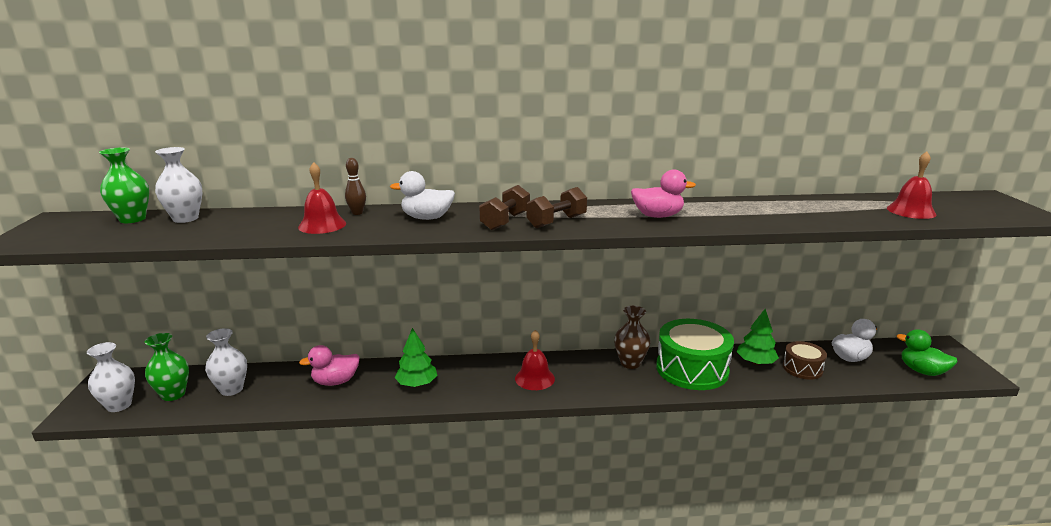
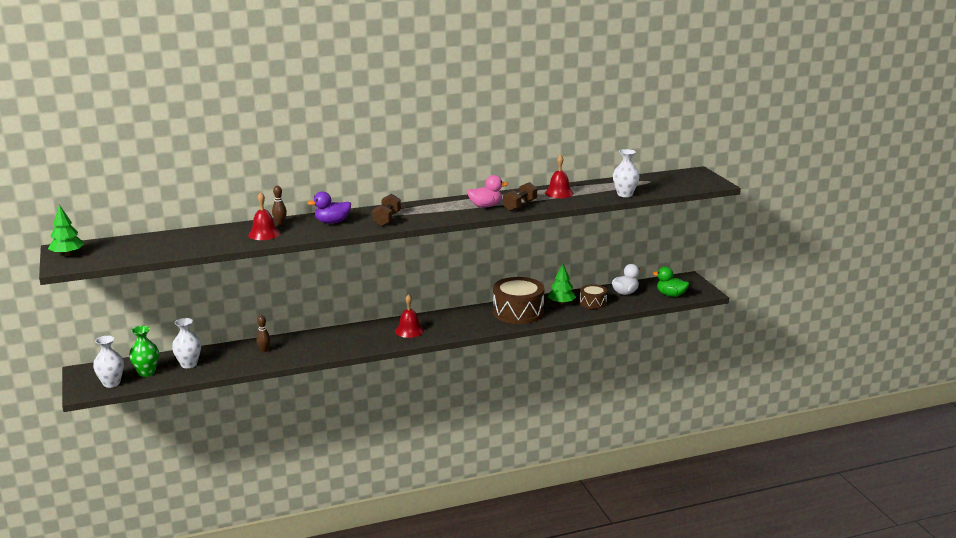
camera: 15 degrees left, 0 degrees up
green vase [99,147,149,223] -> none
white vase [155,147,202,223] -> white vase moved to [613,149,640,197]
pink duck [299,345,360,386] -> brown bowling pin [256,315,271,352]
white duck [390,171,455,220] -> purple duck [307,191,351,224]
green tree [394,328,437,387] -> green tree moved to [48,205,84,256]
brown dumbbell [527,187,587,228] -> brown dumbbell moved to [503,182,537,211]
brown vase [614,306,651,369] -> none
green drum [656,319,734,390] -> brown drum [493,277,544,324]
red bell [887,151,936,219] -> red bell moved to [545,154,574,198]

